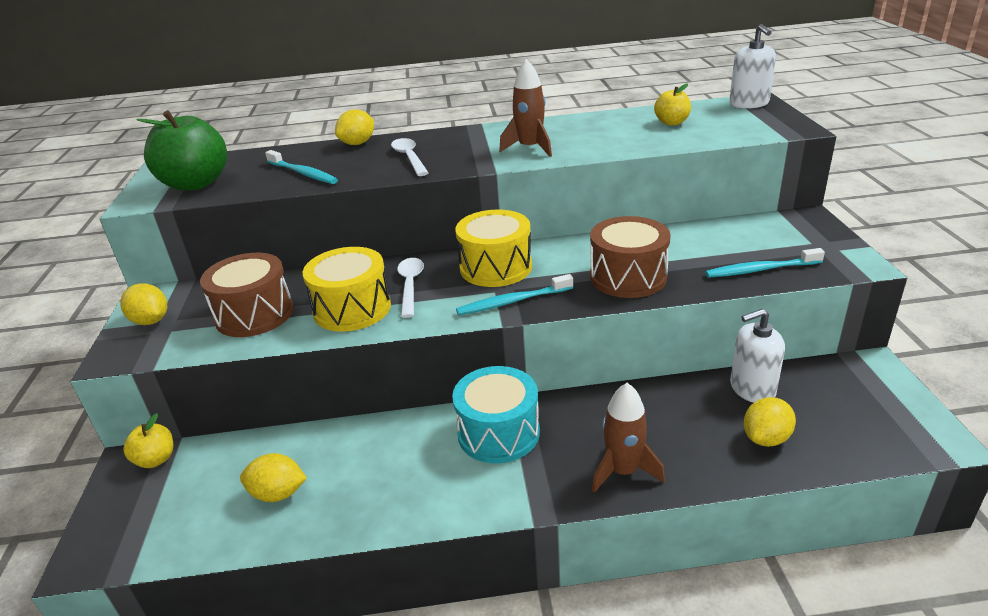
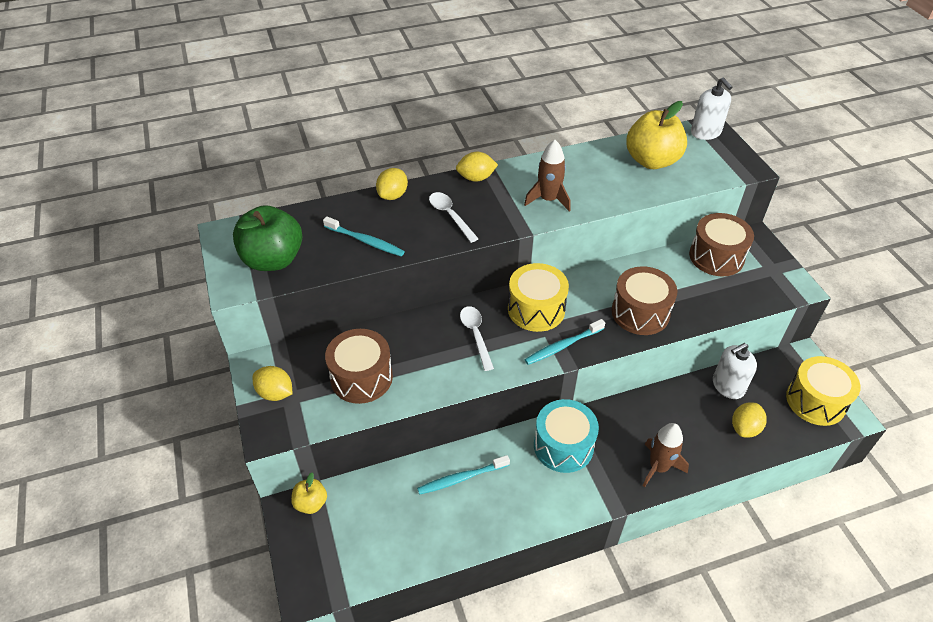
camera: 15 degrees left, 15 degrees up
yellow lemon [240,453,307,502] -> yellow lemon moved to [456,152,498,182]
yellow drum [303,247,391,332] -> yellow drum moved to [786,356,860,426]
yellow apple [654,84,691,126] -> yellow apple [626,101,687,169], size x1.97
turquoise toothbrush [705,248,825,278] -> turquoise toothbrush moved to [417,455,510,495]
none -> brown drum [689,213,754,276]

